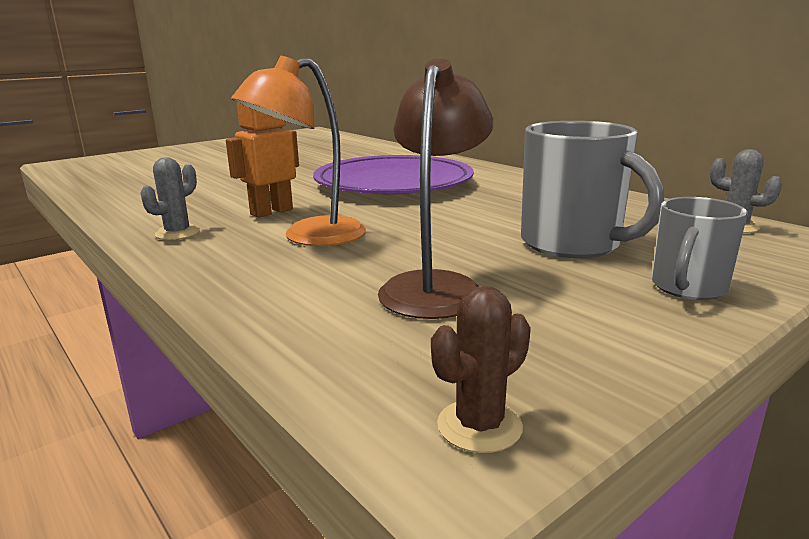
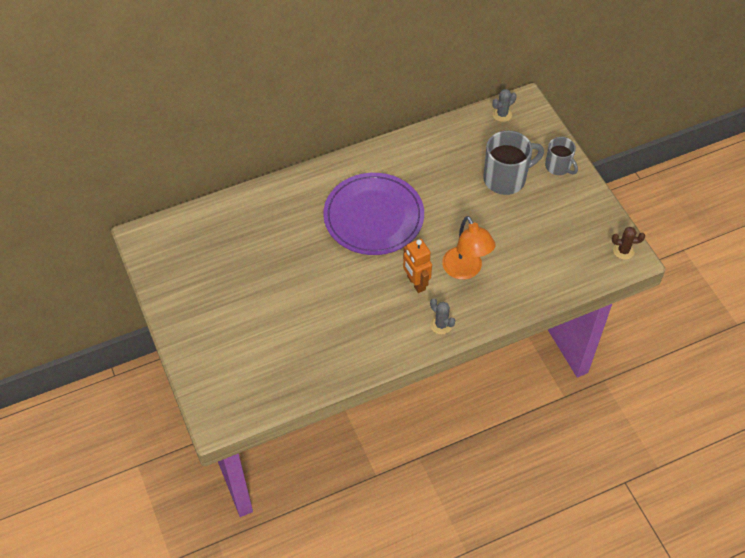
camera: 75 degrees left, 35 degrees up
brown lamp [378,59,493,319] -> none
brown cactus [431,286,531,453] -> brown cactus turned 60 degrees counterclockwise [612,227,645,260]

